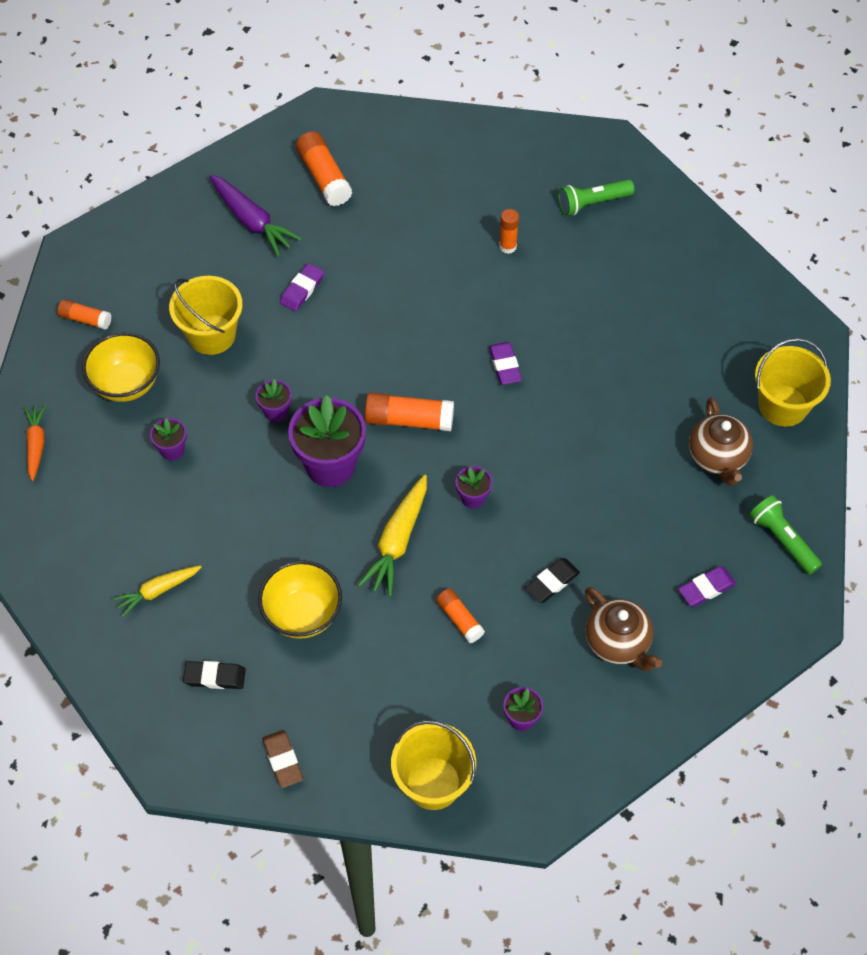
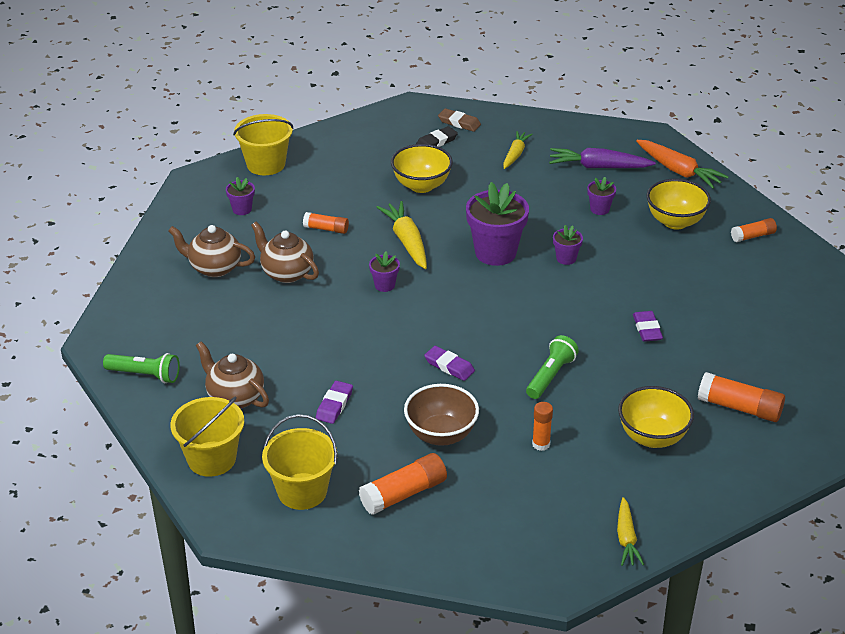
camera: 140 degrees right, 20 degrees down
orange carrot [24,405,46,481] -> orange carrot [636,140,729,189], size x1.54
yellow bucket [169,276,243,355] -> yellow bucket moved to [262,414,337,510]
purple carrot [209,175,302,257] -> purple carrot moved to [549,148,656,168]
brown eraser [262,730,303,788] -> brown eraser moved to [438,108,481,132]
orange glue stick [365,393,454,431] -> orange glue stick moved to [359,453,447,515]
black eraser [525,558,580,603] -> brown teapot [251,222,319,283]
green flashlight [558,180,634,216] -> green flashlight moved to [526,335,579,399]
purple eraser [678,566,736,606] -> purple eraser moved to [316,381,353,424]
none -> brown bowl [404,384,479,446]
none -> yellow carrot [617,497,644,566]
none -> yellow bowl [618,386,694,448]

